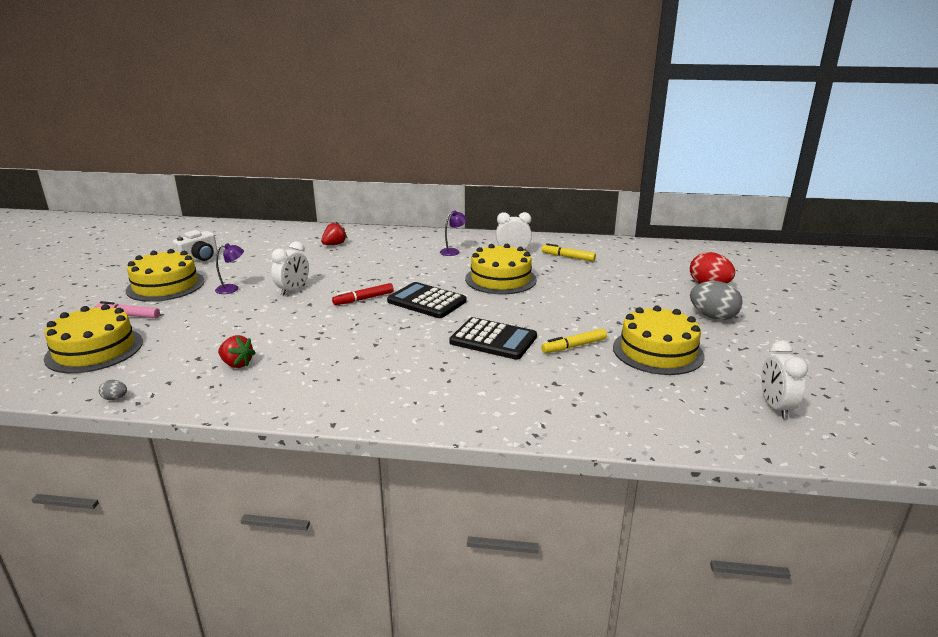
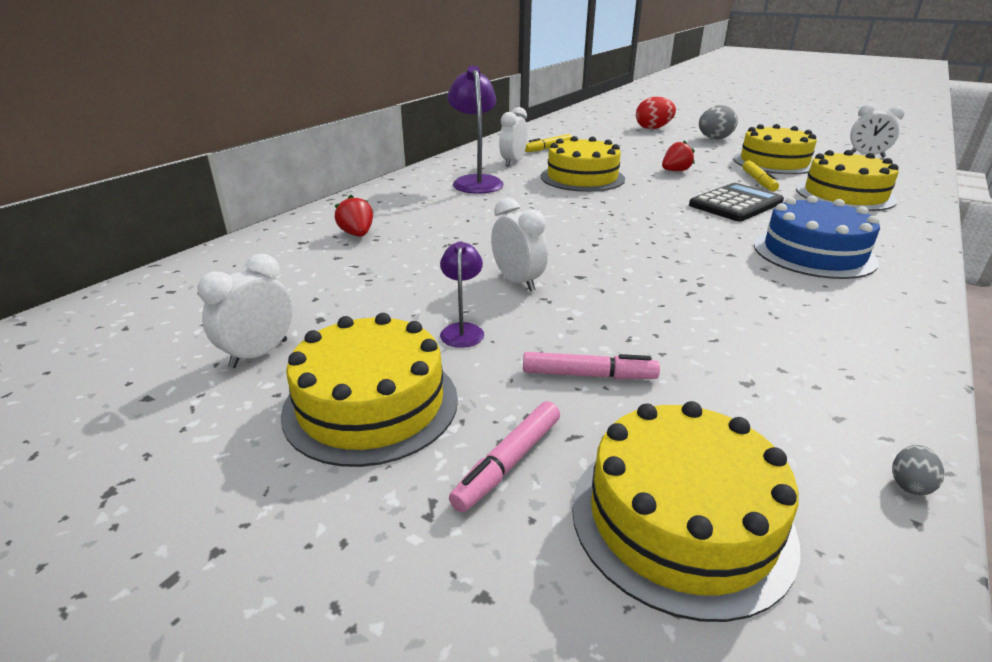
camera: 65 degrees left, 5 degrees up
white camera [173,230,217,262] -> white clock [197,254,293,368]
red strawberry [218,335,256,368] -> red strawberry moved to [662,140,695,171]
red marker [332,283,394,305] -> none
black calculator [387,282,467,318] -> none
purple lamp [440,211,467,256] -> purple lamp [447,66,504,194], size x1.92
none -> pink marker [523,352,660,379]
none -> blue cake [754,196,880,279]
none -> yellow cake [796,150,899,211]

